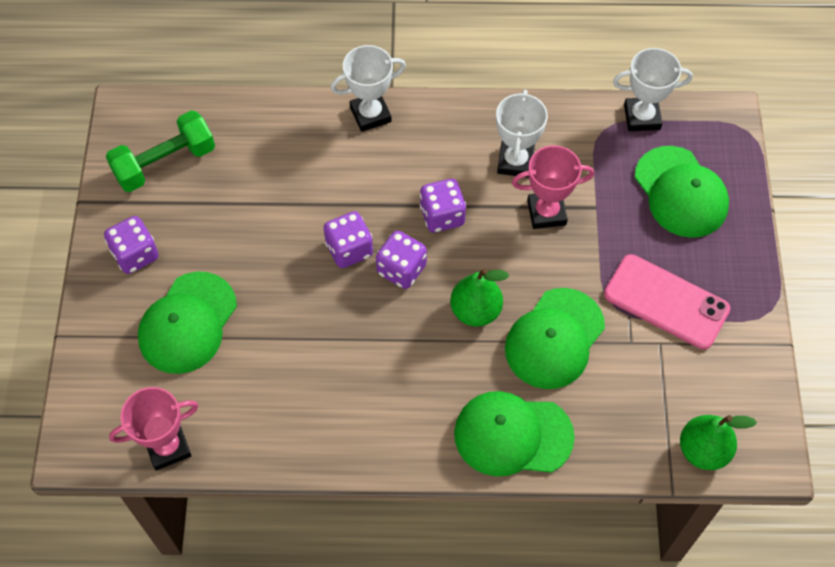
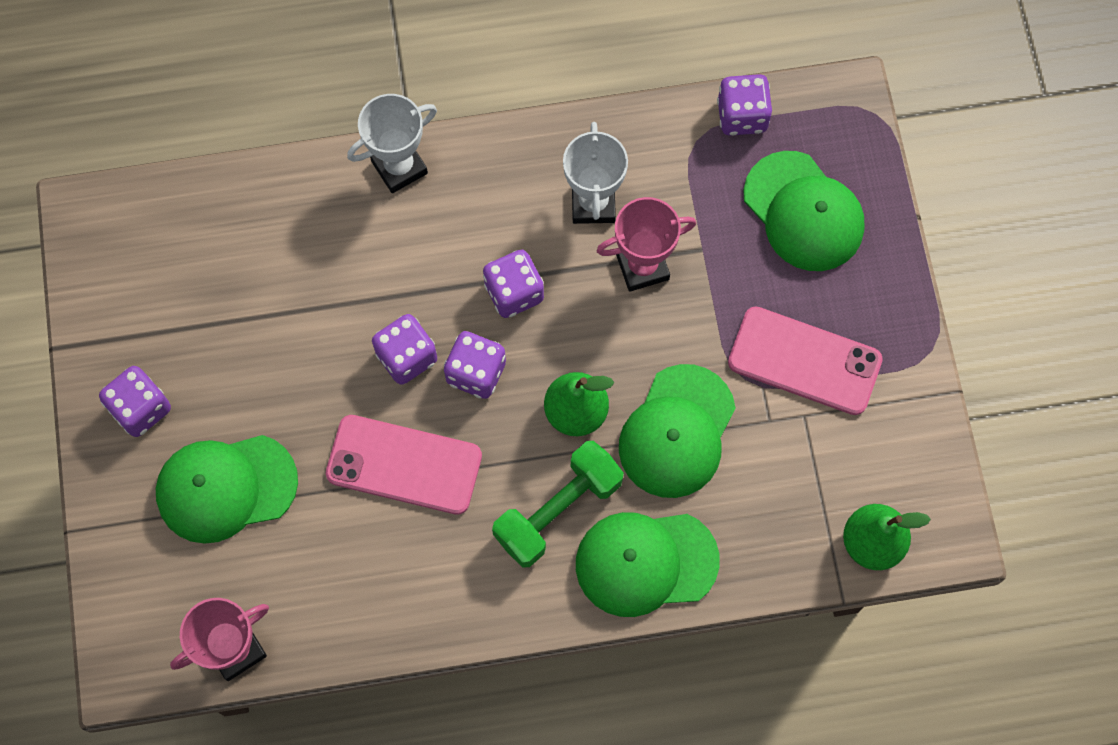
camera: 10 degrees left, 10 degrees up
green dumbbell [106,110,215,192] -> green dumbbell moved to [492,441,624,568]
green cap [138,272,237,374] -> green cap turned 60 degrees clockwise [156,435,298,544]
white trophy [613,48,693,131] -> purple dice [717,74,772,136]
none -> pink phone [326,415,482,515]

